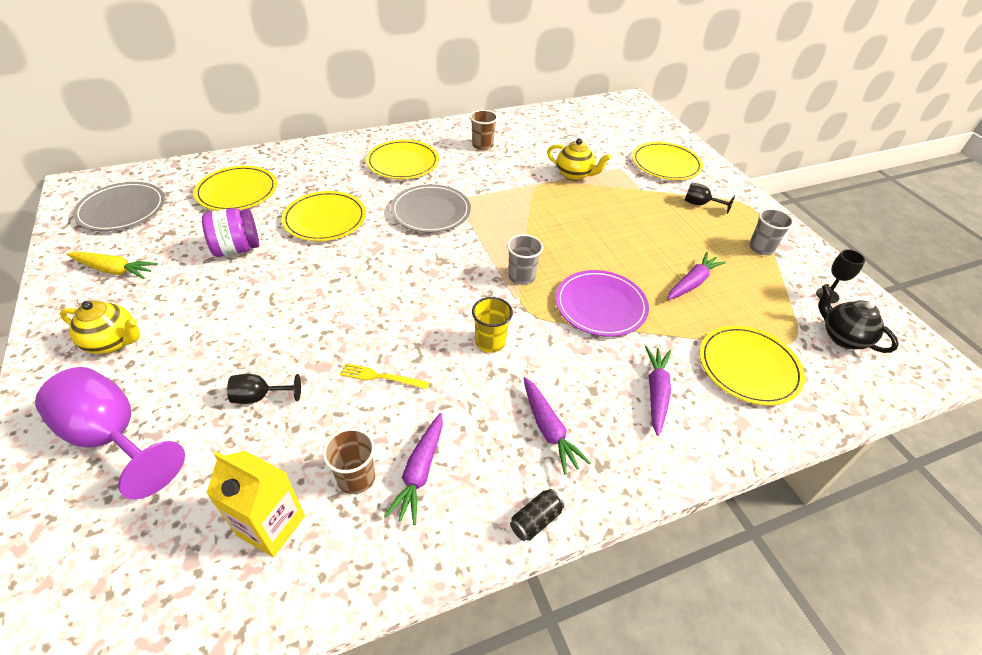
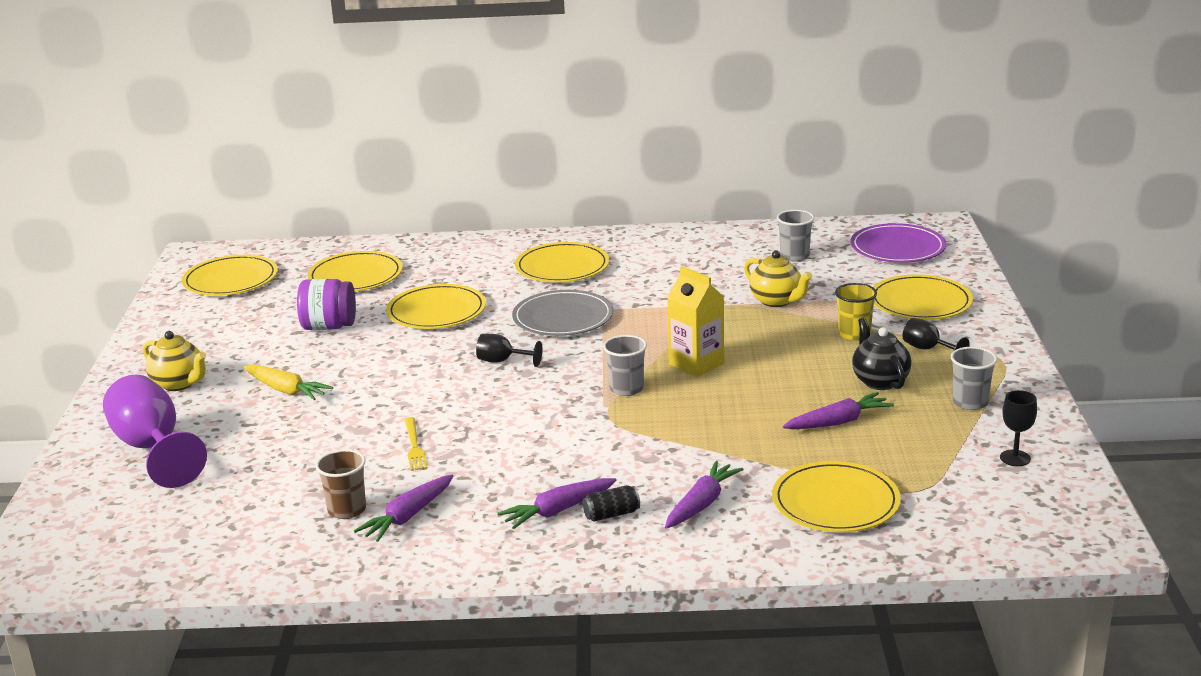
camera: 25 degrees right, 20 degrees down
yellow carrot [66,251,158,279] -> yellow carrot moved to [243,364,333,400]
grey plate [73,182,165,231] -> yellow plate [182,255,278,296]
yellow carton [206,451,305,557] -> yellow carton moved to [667,266,724,377]
black goblet [227,374,301,404] -> black goblet moved to [476,334,543,367]
yellow fork [340,363,429,389] -> yellow fork turned 135 degrees counterclockwise [405,417,428,471]
brown cup [470,110,498,150] -> none
yellow cup [472,297,513,353] -> yellow cup moved to [835,283,877,341]
black can [510,489,565,541] -> black can moved to [583,485,640,522]
purple carrot [524,377,591,475] -> purple carrot turned 60 degrees clockwise [497,478,617,529]
purple plate [555,270,649,337] -> purple plate moved to [850,223,946,263]
black teapot [818,284,899,353] -> black teapot moved to [852,318,912,390]
none -> grey cup [777,210,814,261]

